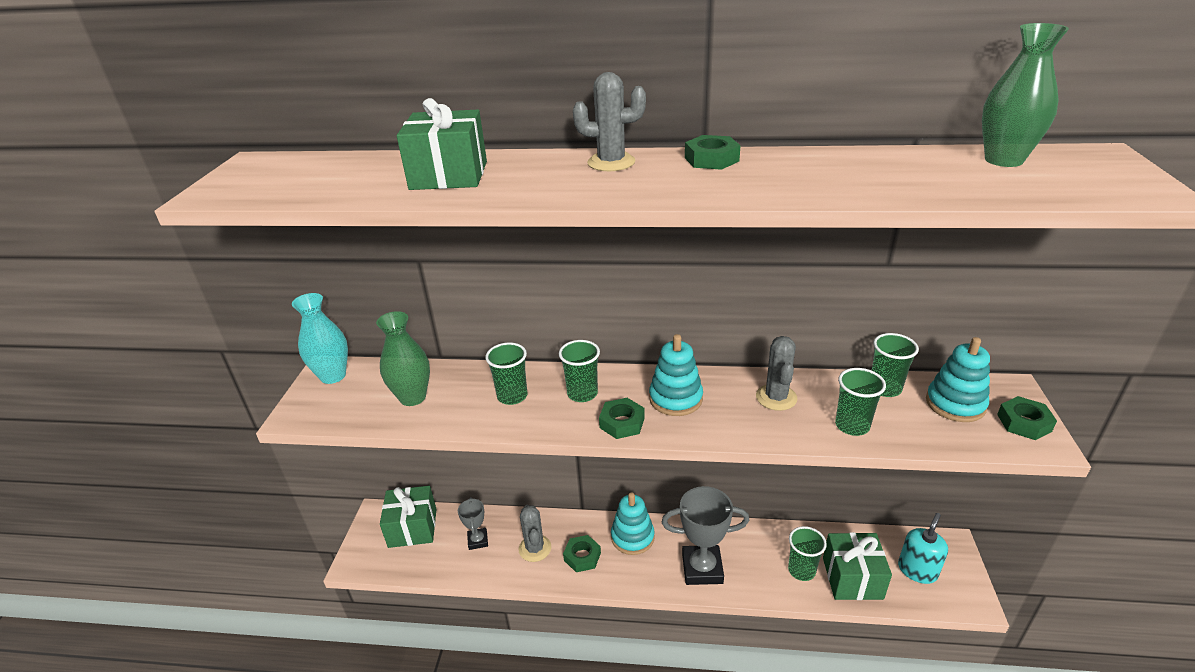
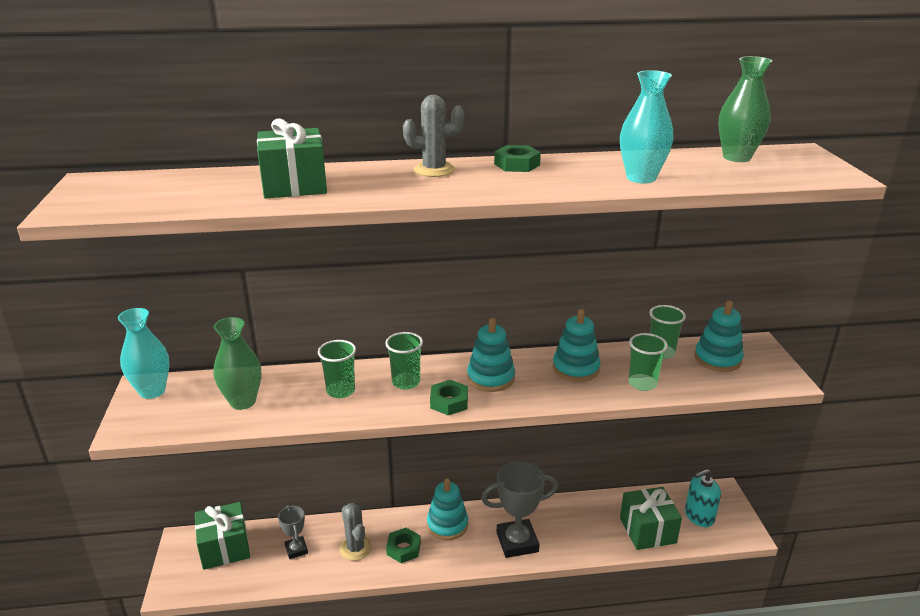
camera: 15 degrees left, 5 degrees down
grey cactus [756,336,798,411] -> turquoise stacking toy [552,309,600,382]
green cup [788,526,827,581] -> none
turquoise soap dispenser [898,513,948,584] -> turquoise soap dispenser turned 135 degrees counterclockwise [685,469,721,527]
green nut [997,396,1057,440] -> none
none -> turquoise vase [620,70,673,183]

